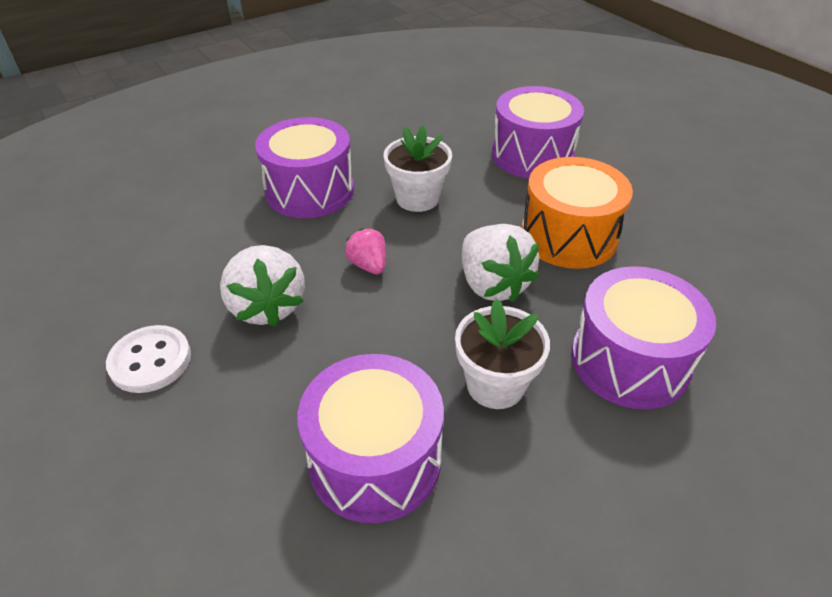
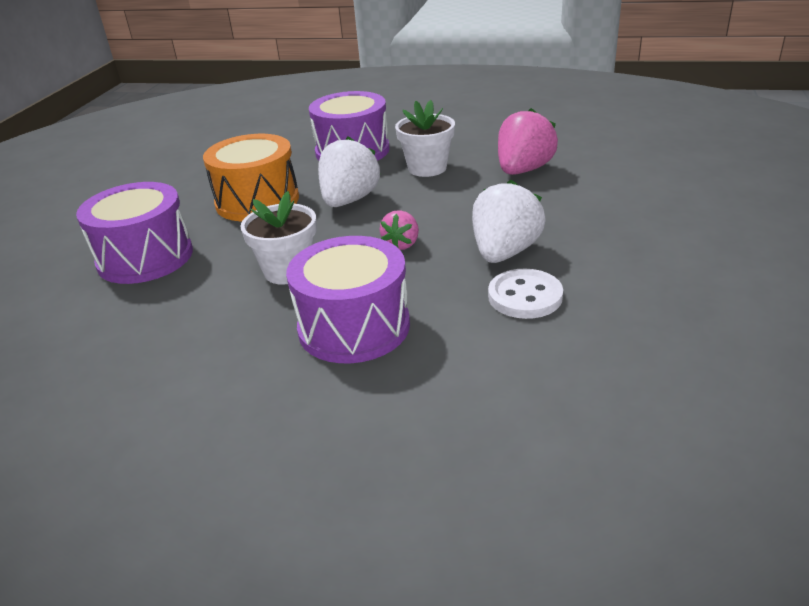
camera: 130 degrees left, 10 degrees down
white button [106,325,191,393] -> white button moved to [488,269,563,319]
purple drum [297,354,444,523] -> pink strawberry [498,108,558,175]

